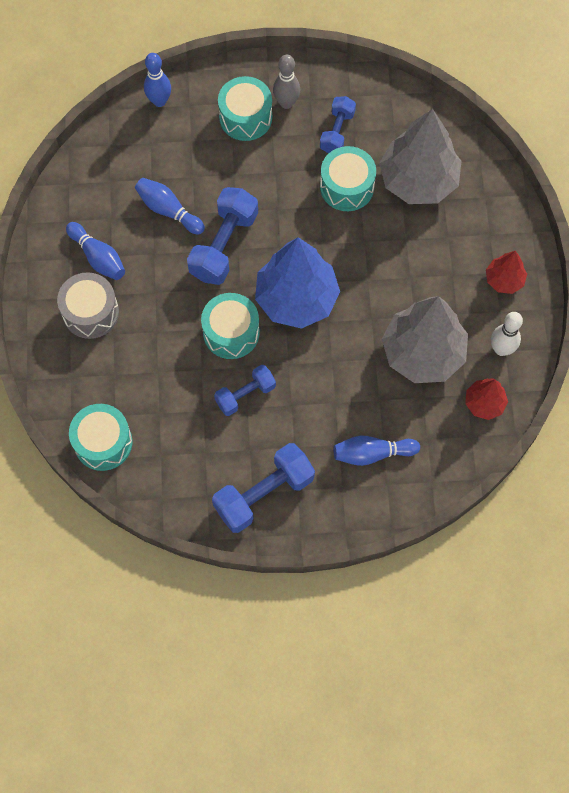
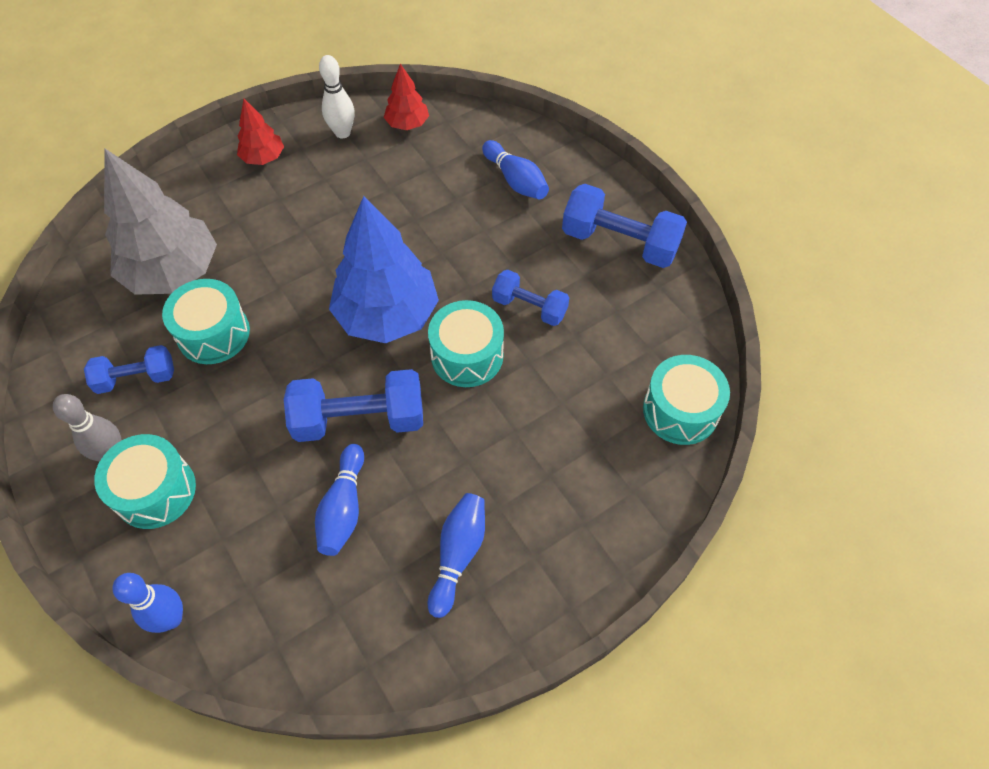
camera: 120 degrees left, 10 degrees down
grey drum [57,273,119,339] -> none
grey tree [382,296,468,383] -> none

